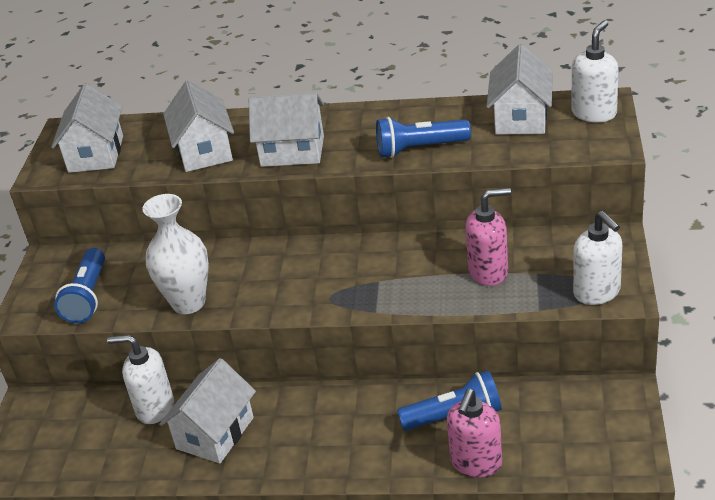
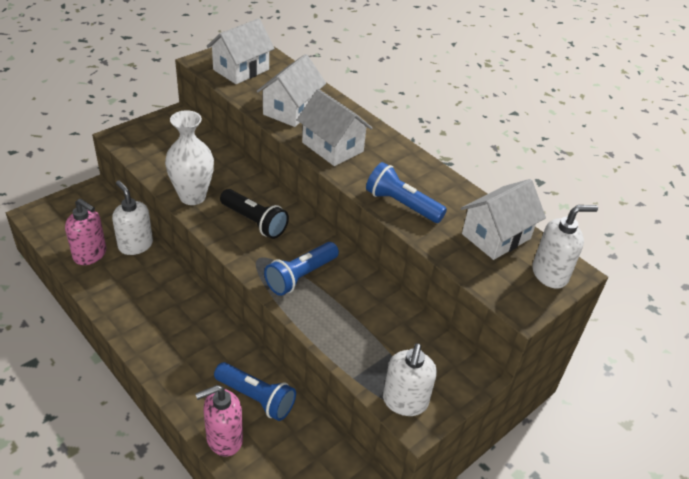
camera: 35 degrees right, 5 degrees up
blue flashlight [54,248,105,323] -> blue flashlight moved to [264,242,339,296]
white house [159,358,256,463] -> none
pink soap dispenser [465,188,511,286] -> pink soap dispenser moved to [65,198,107,265]
none -> black flashlight [220,189,289,239]

